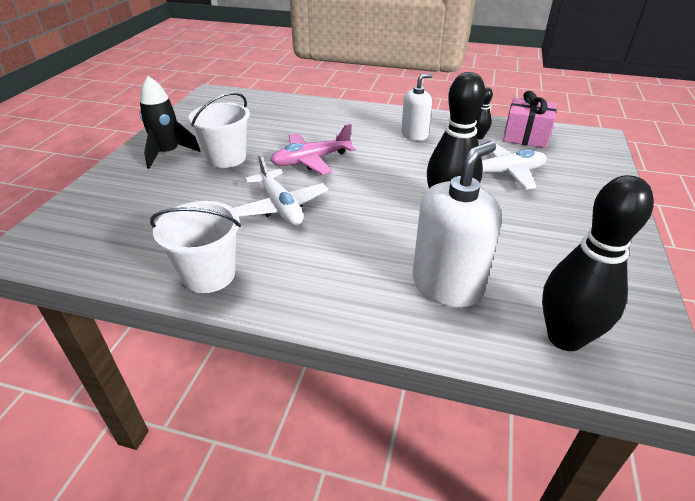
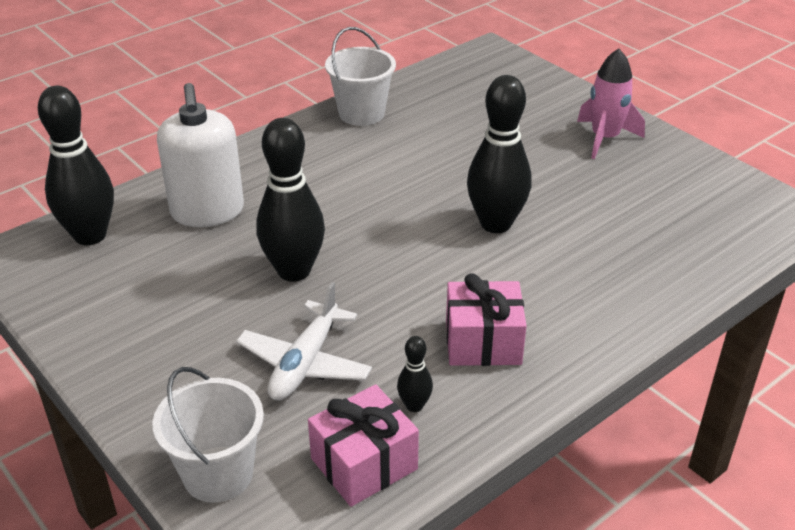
camera: 125 degrees right, 0 degrees up
black rocket [140,76,200,169] -> pink rocket [577,49,645,159]
white bucket [188,92,250,168] -> white bucket moved to [152,367,264,503]
white plane [233,154,328,226] -> none
pink plane [270,124,356,175] -> black bowling pin [467,75,531,233]
white soap dispenser [401,73,433,141] -> pink gift [446,273,526,366]

